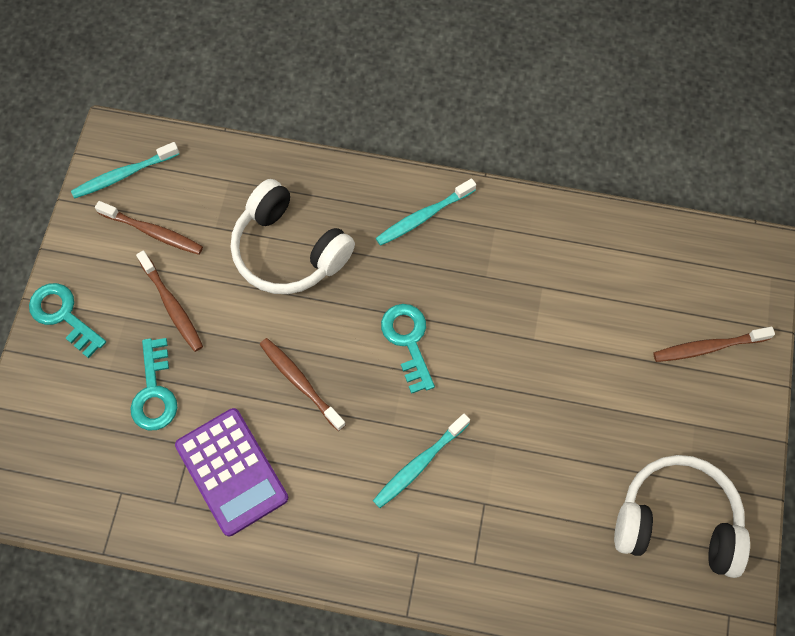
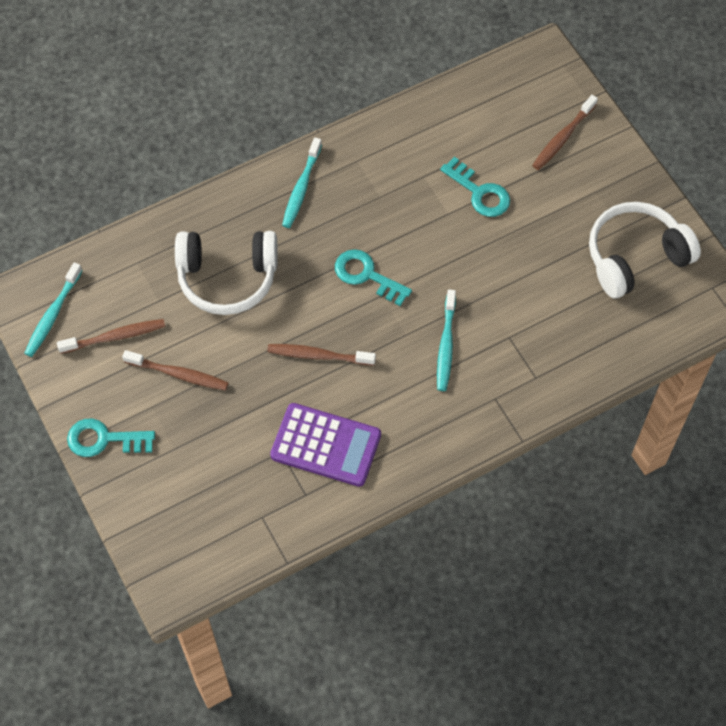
camera: 40 degrees left, 5 degrees down
turquoise key [130,338,177,430] -> turquoise key moved to [440,157,510,217]

